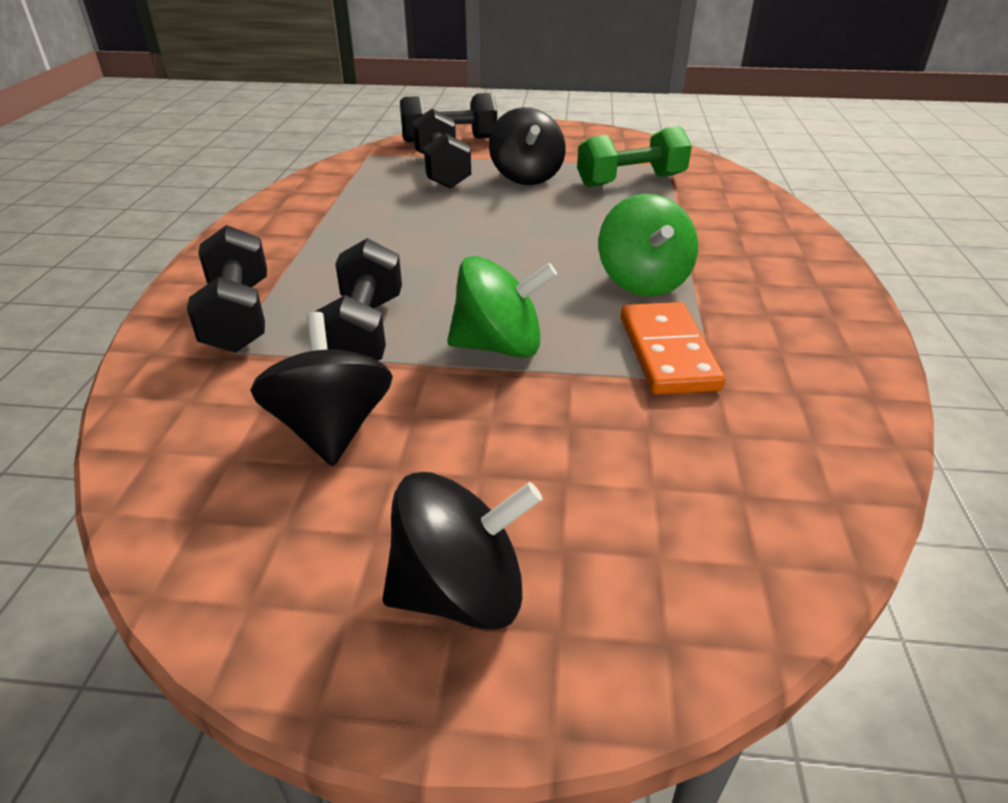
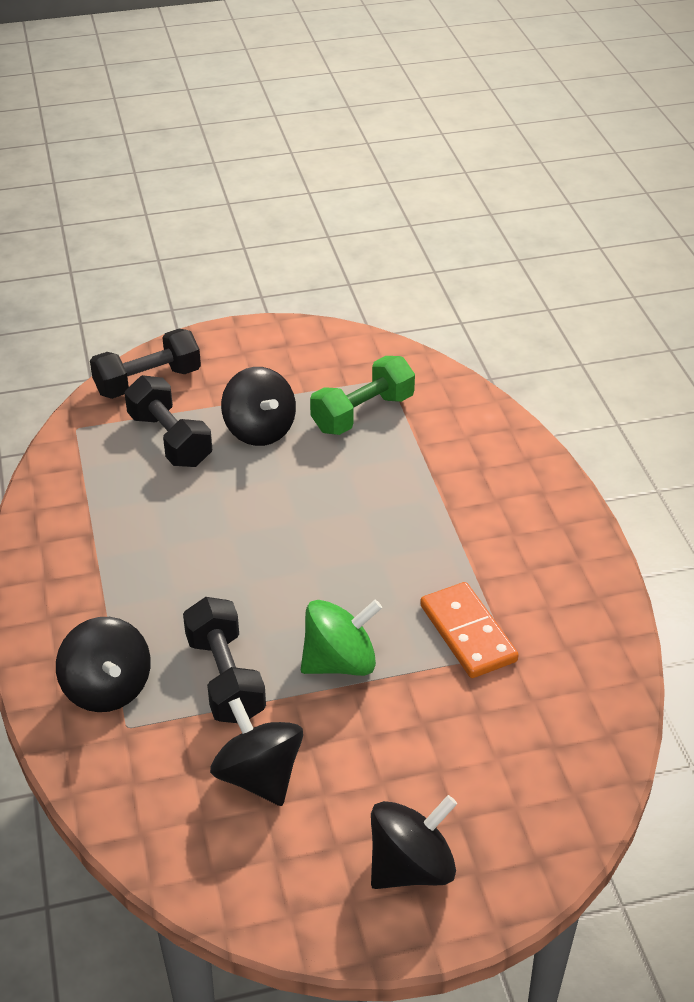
camera: 20 degrees left, 5 degrees up
black dumbbell [187,225,267,353] -> black spinning top [56,617,151,712]
green spinning top [598,194,698,296] -> none

